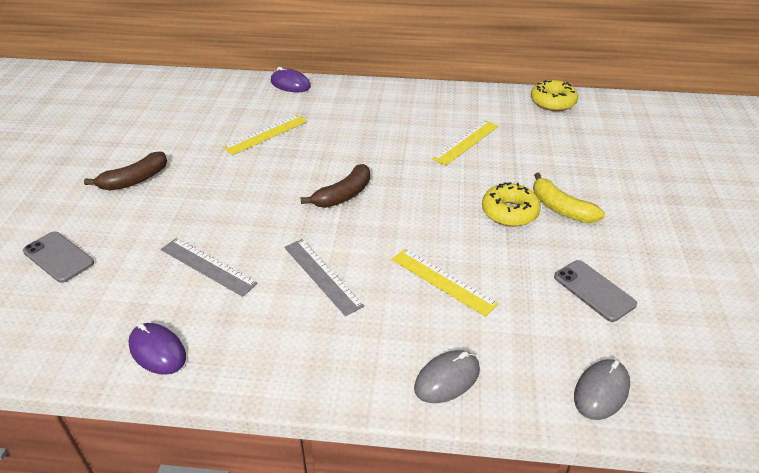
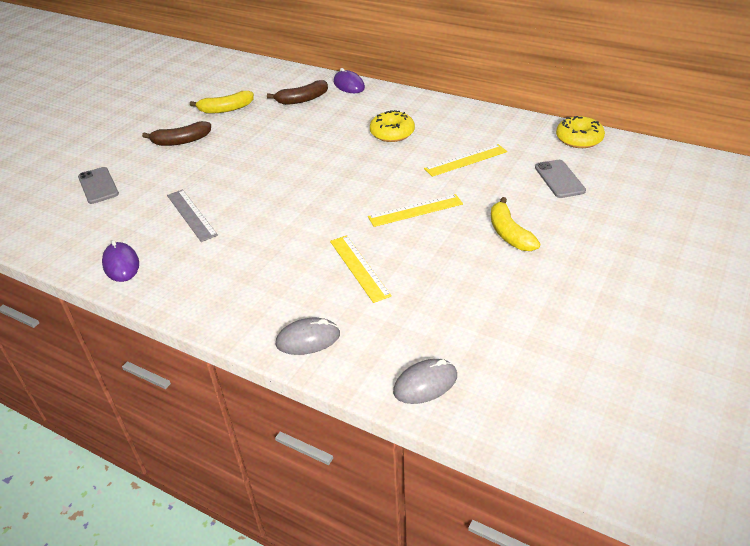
camera: 25 degrees right, 0 degrees up
yellow ruler [223,115,307,155] -> yellow ruler moved to [368,194,463,227]
grey ruler [284,239,364,316] -> none
brown banana [301,164,370,208] -> brown banana moved to [267,80,328,105]
yellow donut [482,182,541,227] -> yellow donut moved to [370,110,415,142]
grey phone [554,260,637,322] -> grey phone moved to [535,160,586,198]
none -> yellow banana [190,91,254,114]

